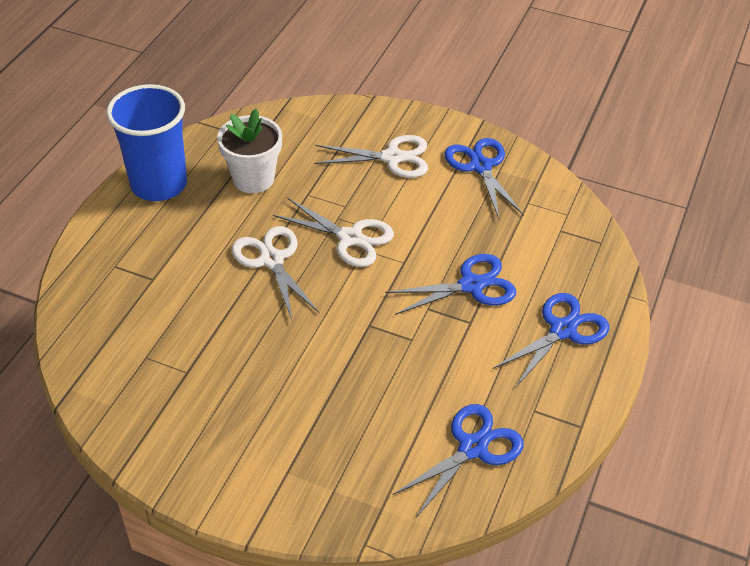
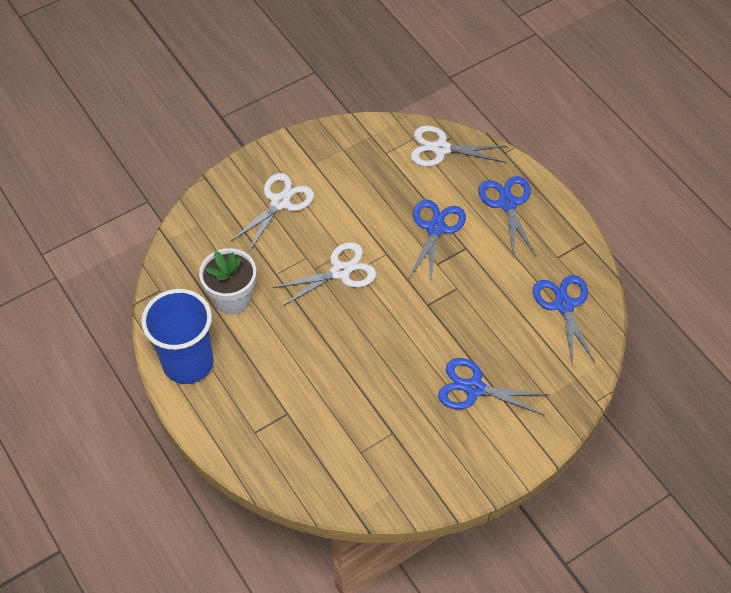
camera: 55 degrees left, 10 degrees up
white scissors [232,226,319,319] -> white scissors moved to [411,125,507,167]
blue scissors [444,138,524,218] -> blue scissors moved to [438,358,549,416]

